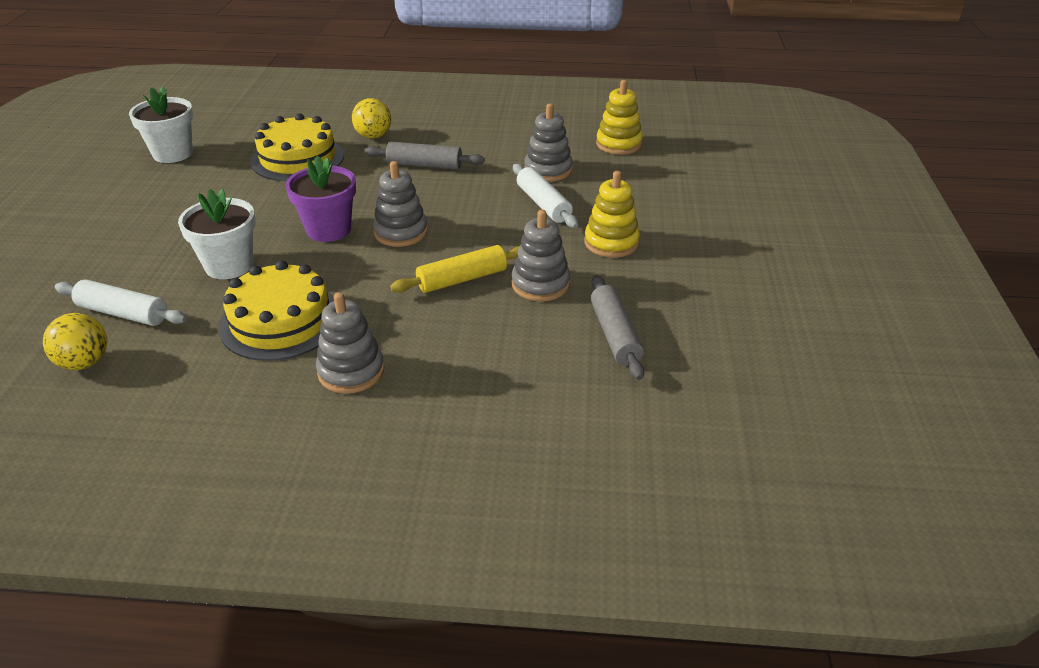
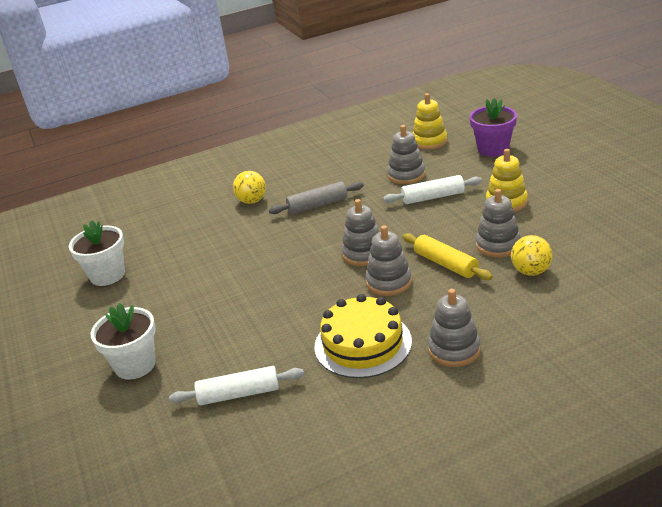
camera: 25 degrees left, 5 degrees down
yellow ball [43,313,107,370] -> yellow ball moved to [511,235,553,276]
white flower pot [178,189,256,279] -> white flower pot moved to [91,303,156,380]
yellow cake [251,113,344,181] -> none
purple flower pot [286,155,356,242] -> purple flower pot moved to [470,98,517,157]
yellow rolling pin [390,245,520,293] -> yellow rolling pin turned 75 degrees counterclockwise [403,233,493,280]
white rolling pin [513,164,578,228] -> white rolling pin turned 45 degrees counterclockwise [383,175,482,204]
grey rolling pin [591,275,645,380] -> none
none -> grey stacking toy [366,225,412,296]

